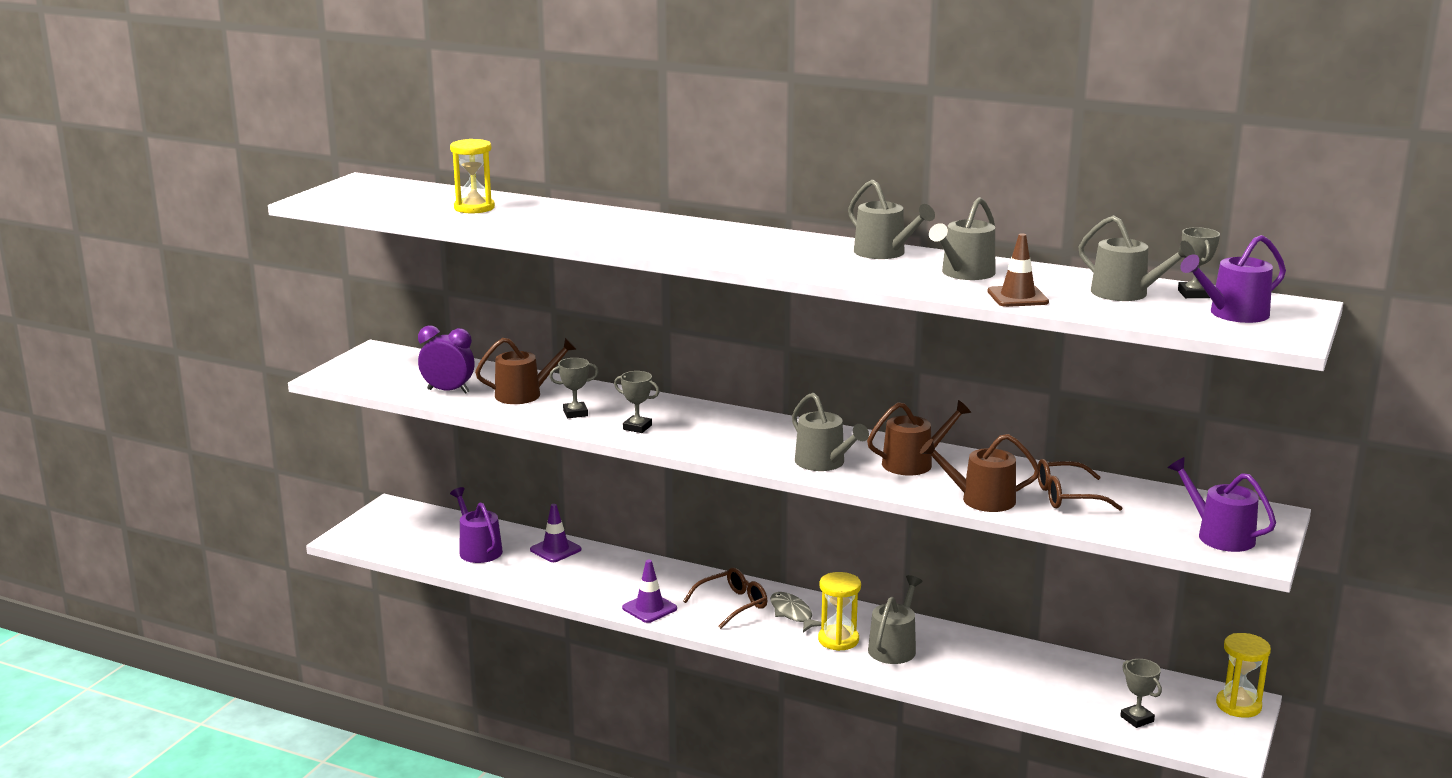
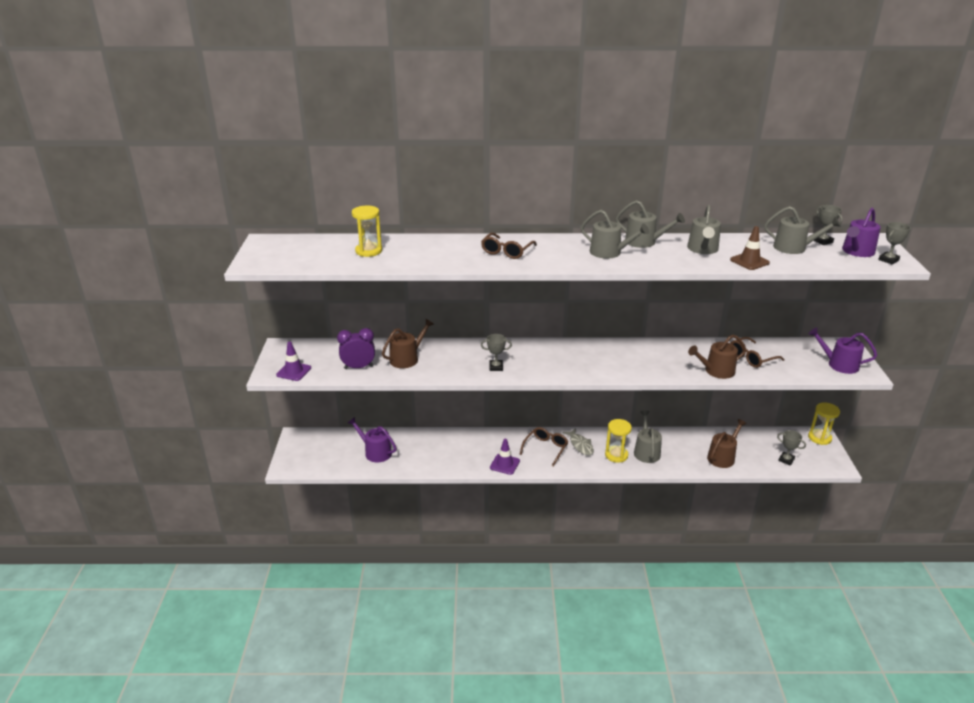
camera: 25 degrees left, 10 degrees up
purple traffic cone [530,504,582,562] -> purple traffic cone moved to [276,342,311,381]
grey trophy [549,358,599,418] -> grey trophy moved to [878,222,910,265]
grey fish [770,592,821,632] -> grey fish turned 150 degrees counterclockwise [563,428,594,455]
grey watering can [792,393,869,471] -> grey watering can moved to [581,210,649,259]
brown watering can [867,400,971,476] -> brown watering can moved to [707,419,747,468]
none -> brown glasses [481,233,537,259]

